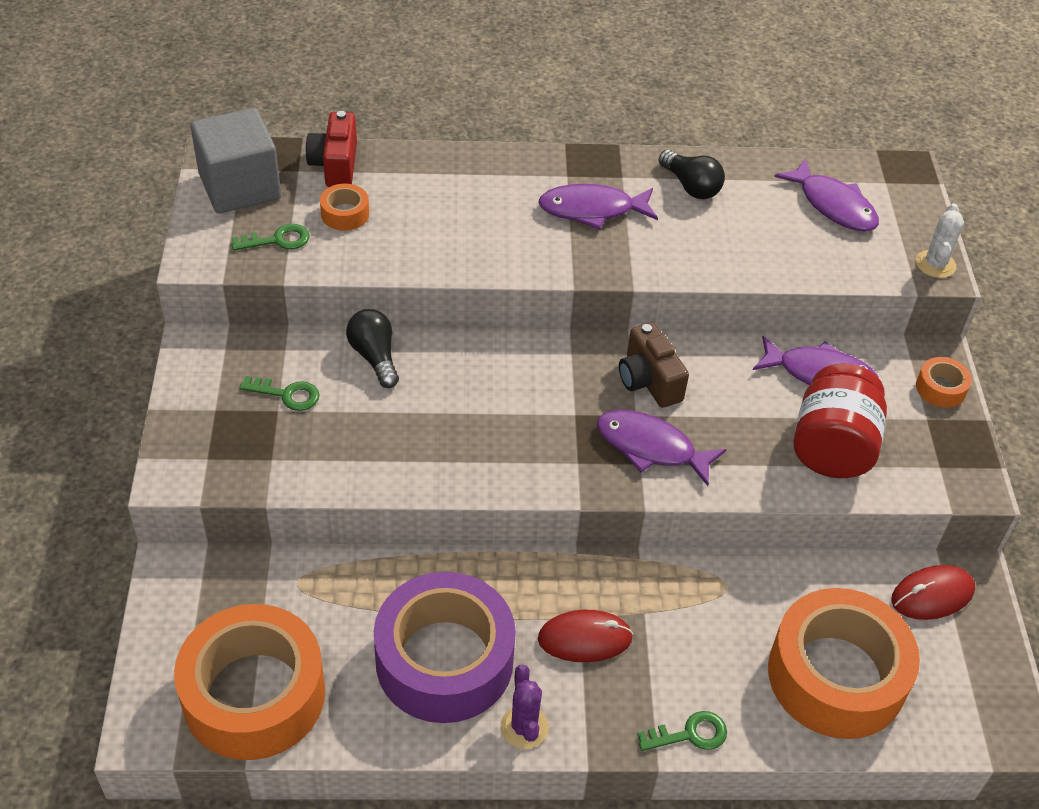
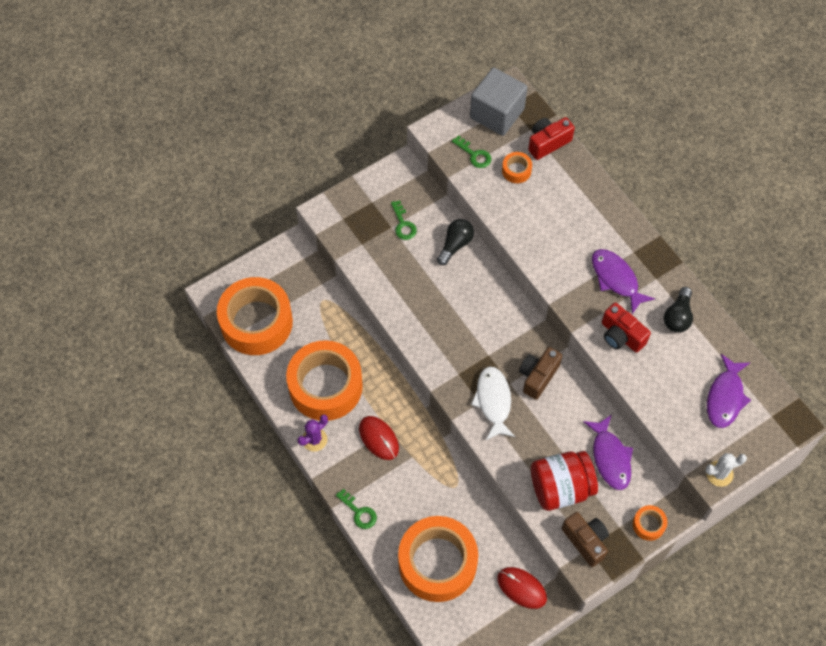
camera: 60 degrees right, 15 degrees up
purple tape [374,572,516,723] -> orange tape [286,340,363,421]
purple fish [597,410,726,486] -> white fish [471,366,515,440]
none -> brown camera [562,512,609,567]
none -> red camera [602,302,651,353]

